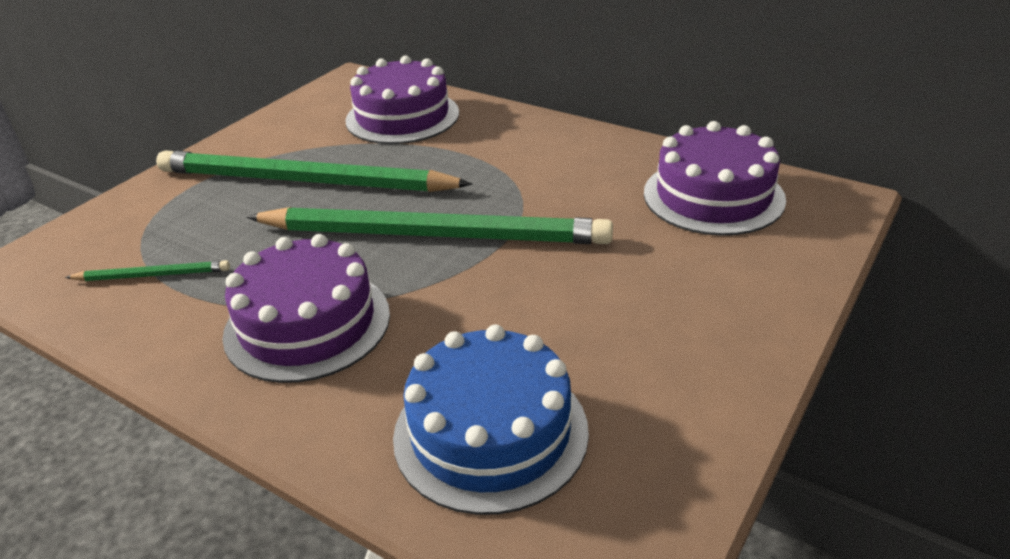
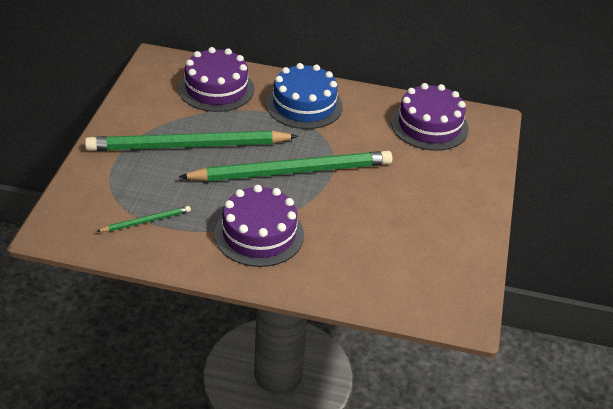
camera: 25 degrees left, 5 degrees up
blue cake [393,325,589,515] -> blue cake moved to [266,63,343,129]

